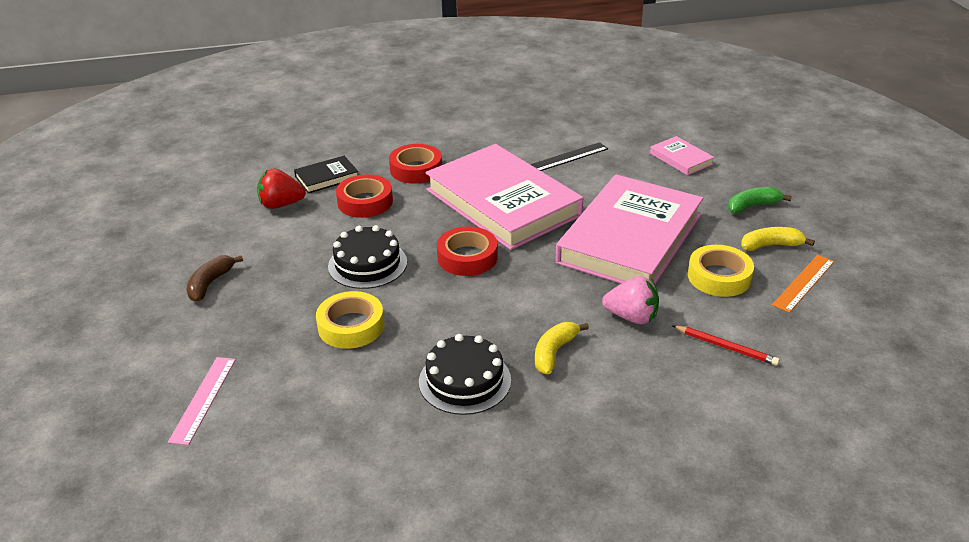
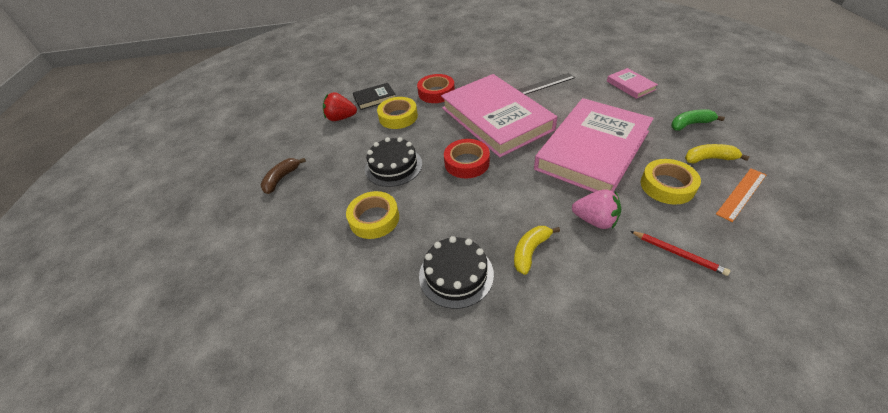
camera: 10 degrees right, 10 degrees up
pink ruler [168,357,236,445] -> none
red tape [336,174,393,218] -> yellow tape [377,97,418,129]

